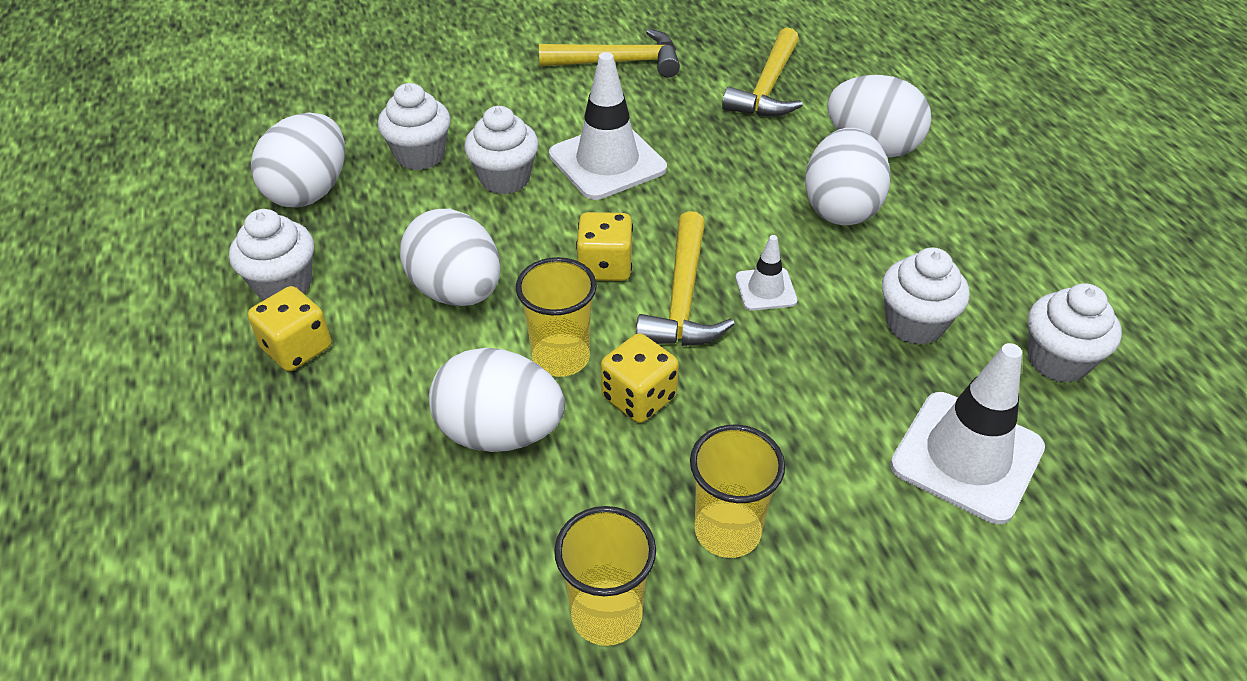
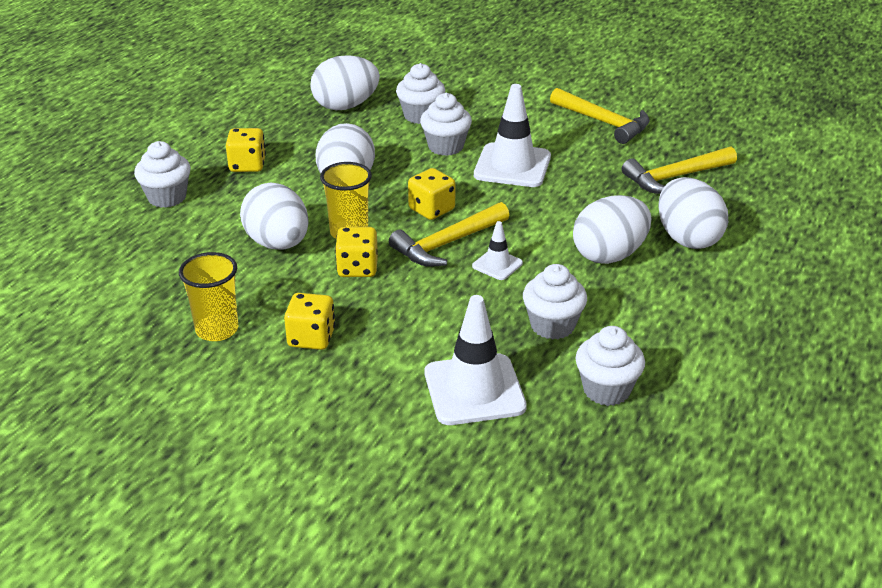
camera: 45 degrees right, 10 degrees down
white cupcake [229,209,314,300] -> white cupcake moved to [134,141,191,208]
yellow cup [690,424,785,558] -> yellow dice [284,293,335,350]

